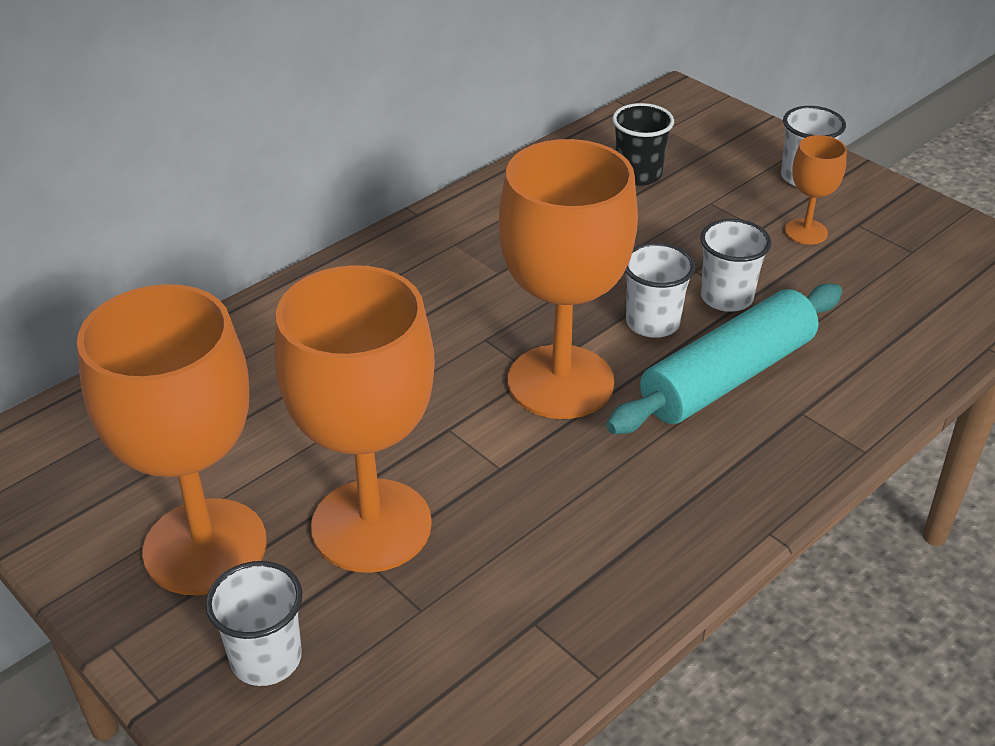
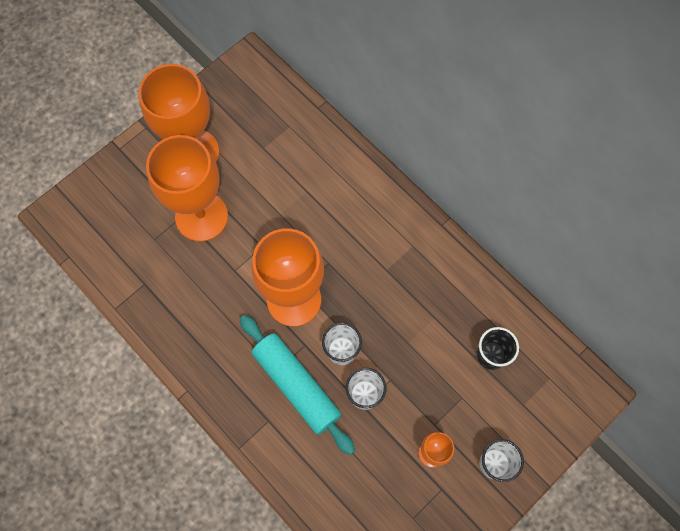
camera: 90 degrees right, 30 degrees up
white cup [205,561,303,686] -> none

